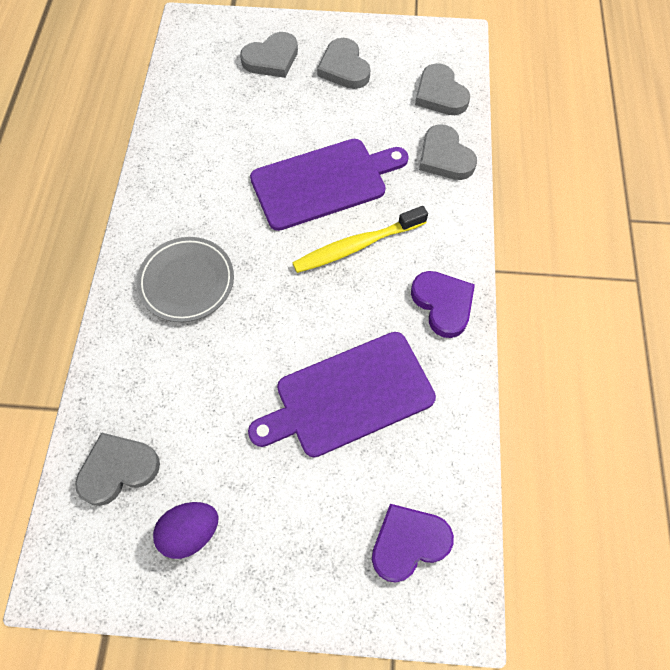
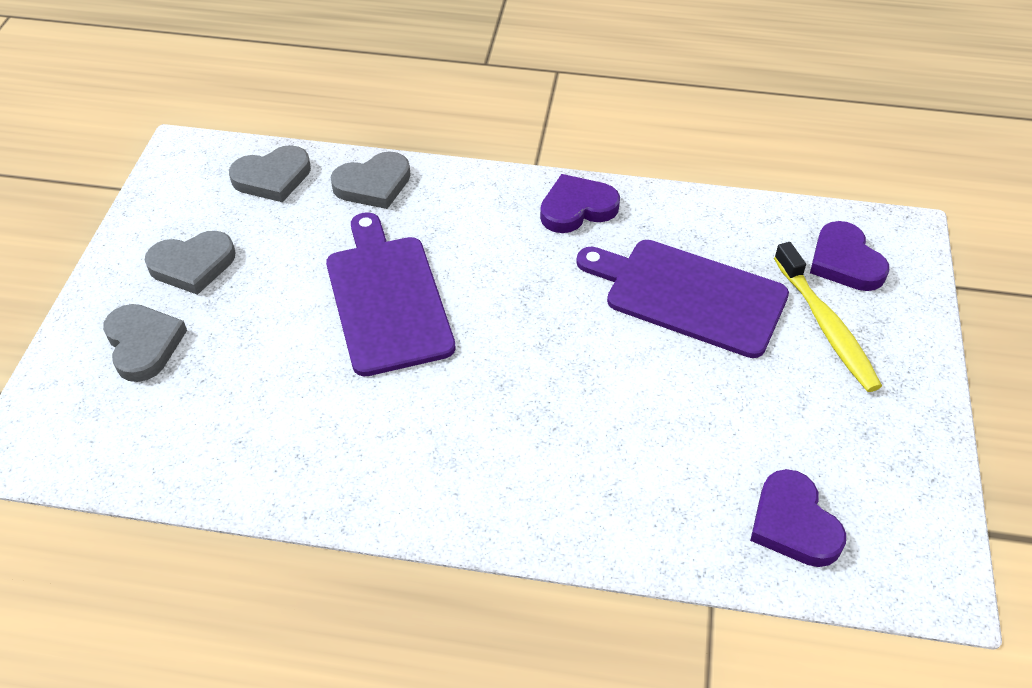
camera: 85 degrees left, 15 degrees down
grey heart [75,432,160,506] -> purple heart [750,469,846,567]
grey plate [137,237,234,322] -> none
purple egg [153,502,219,559] -> none
purple cutting board [248,332,436,457] -> purple cutting board turned 135 degrees clockwise [576,240,789,358]
yellow toothbrush [292,206,428,273] -> yellow toothbrush moved to [774,242,882,392]

